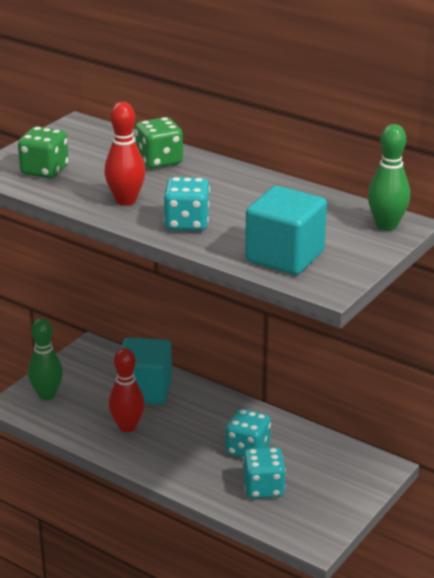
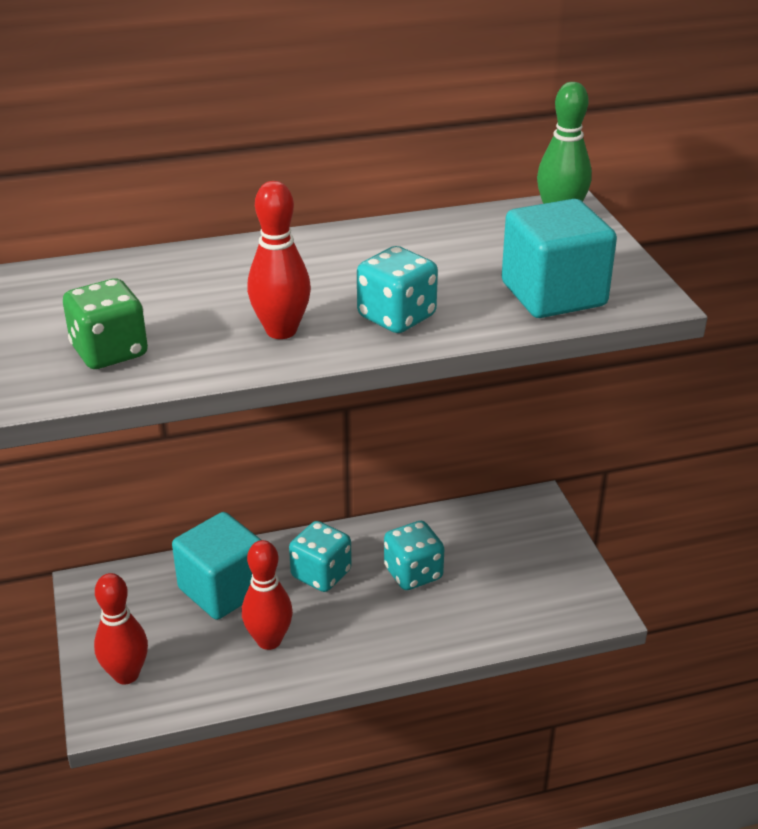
camera: 50 degrees left, 5 degrees up
green bowling pin [28,318,63,400] -> red bowling pin [94,573,148,684]
green dice [135,117,183,169] -> none
turquoise dice [243,447,286,499] -> turquoise dice moved to [289,521,352,592]

